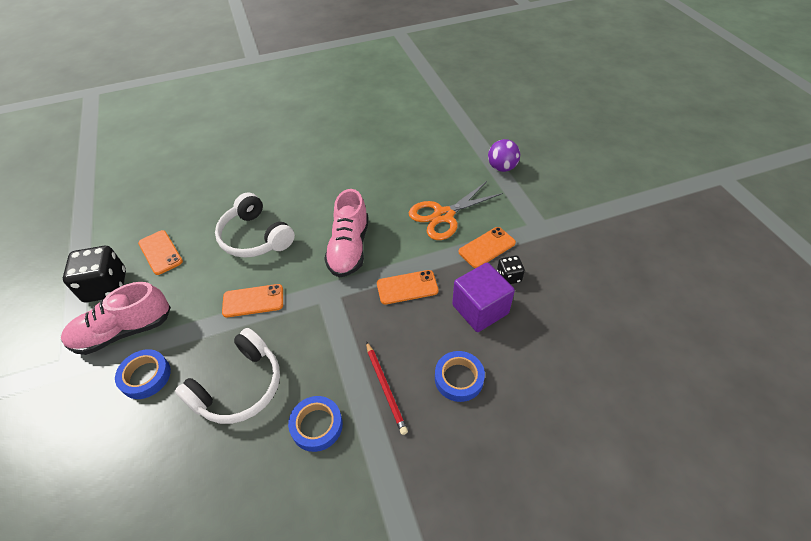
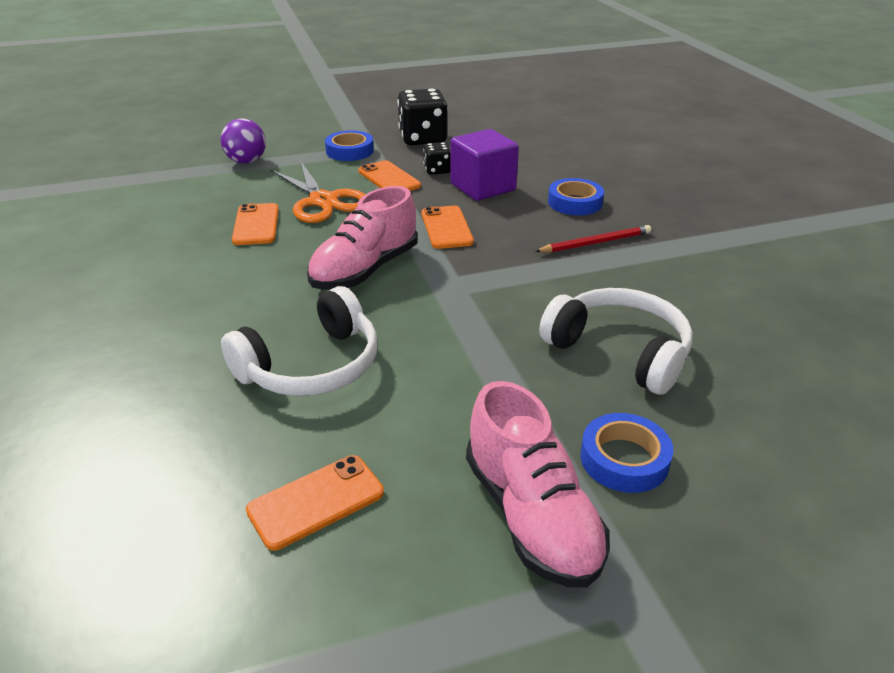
camera: 90 degrees left, 15 degrees down
black dice [63,246,126,302] -> black dice moved to [398,89,448,145]
orange phone [222,284,283,318] -> orange phone moved to [232,203,279,245]
blue tape [288,396,343,452] -> blue tape moved to [325,130,374,161]
pink shoe [324,189,369,278] -> pink shoe turned 120 degrees clockwise [307,186,418,290]

